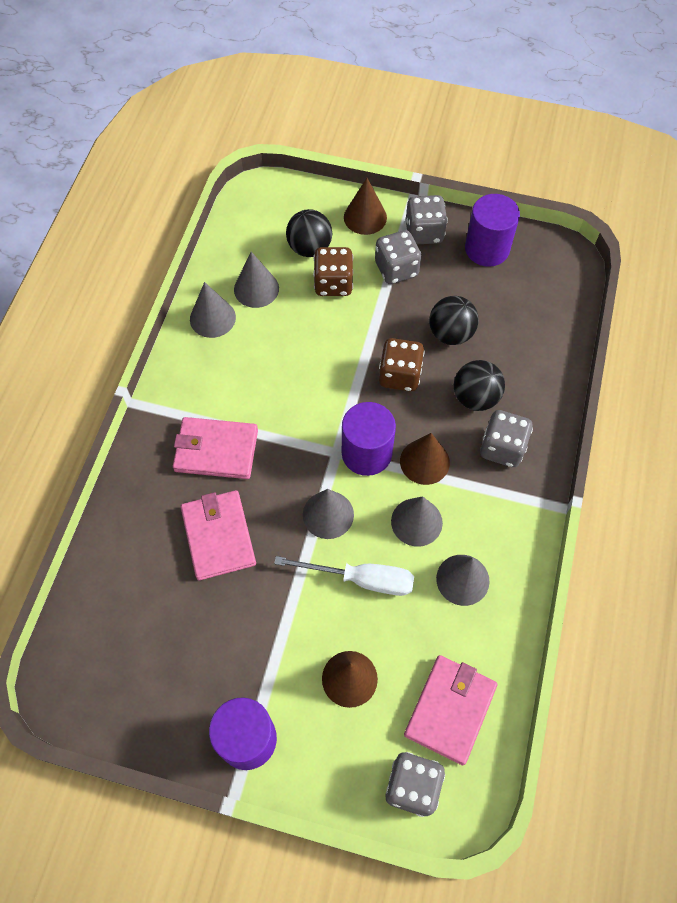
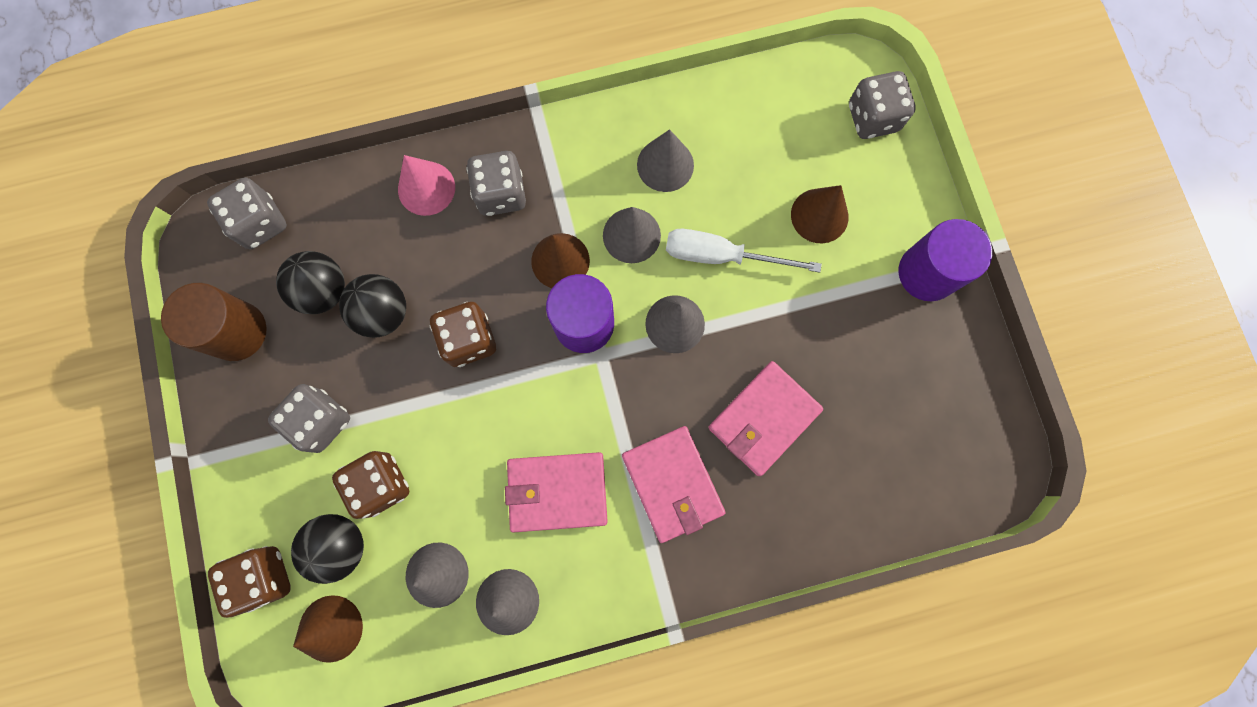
camera: 120 degrees left, 15 degrees up
white screwdriver [274,556,414,596] -> white screwdriver turned 60 degrees counterclockwise [666,229,822,273]
brown cone [344,178,387,235] -> brown cone moved to [293,595,363,663]
pink wallet [404,655,497,765] -> pink wallet moved to [505,452,608,532]
grey dice [405,195,448,244] -> grey dice moved to [207,178,287,249]
black ball [454,360,505,411] -> black ball moved to [276,251,345,314]
purple cylinder [465,194,520,267] -> brown cylinder [161,283,267,361]
none -> brown dice [208,546,291,618]
none -> pink cone [398,155,455,216]

